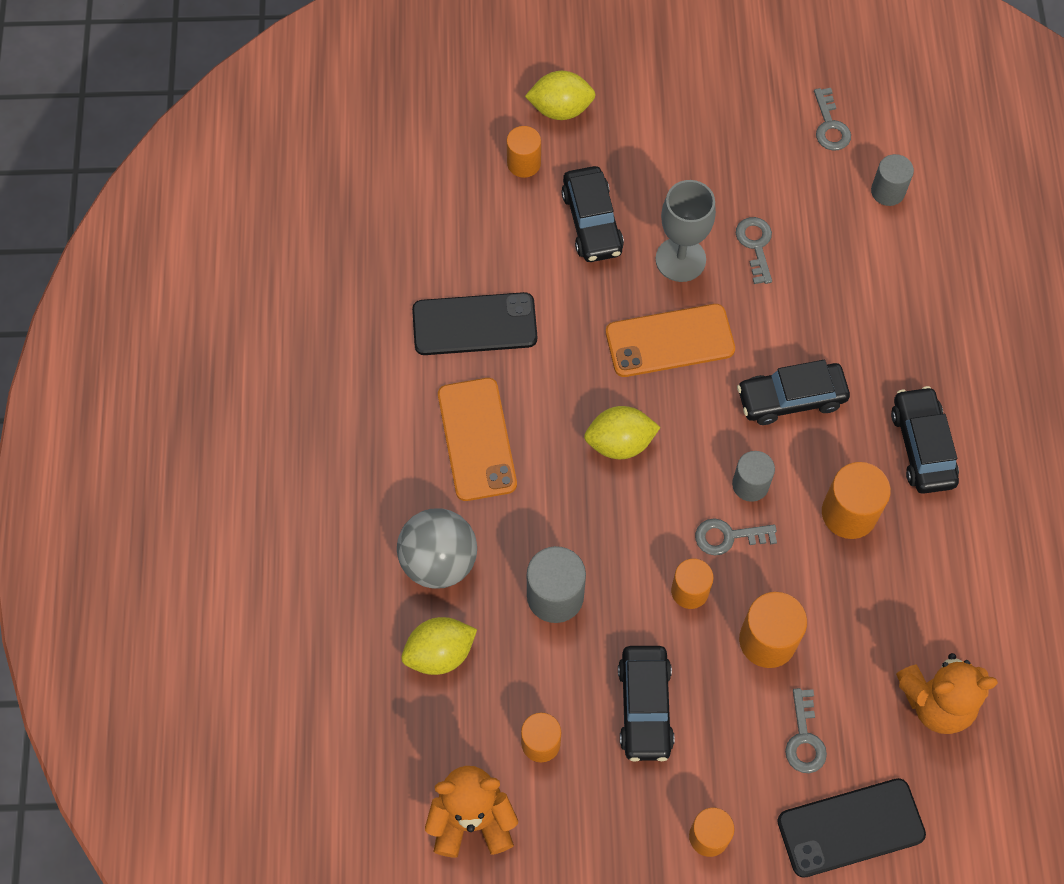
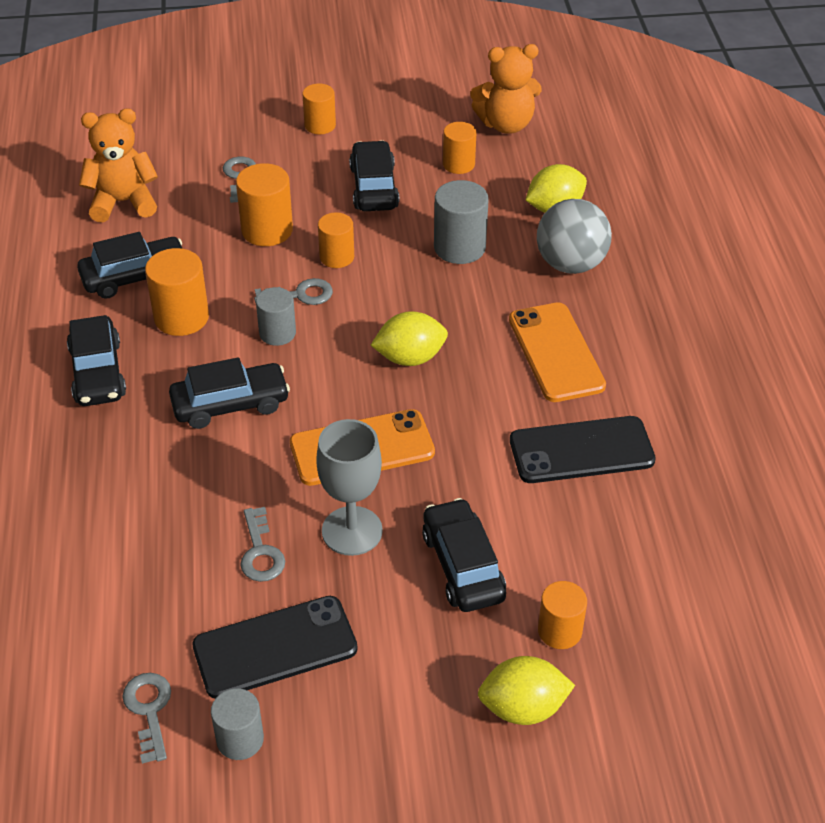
camera: 175 degrees right, 20 degrees down
black phone [777,778,926,878] -> black phone moved to [192,596,358,699]
grey cylinder [871,154,914,206] -> grey cylinder moved to [211,688,264,760]
none -> black car [77,232,183,299]

